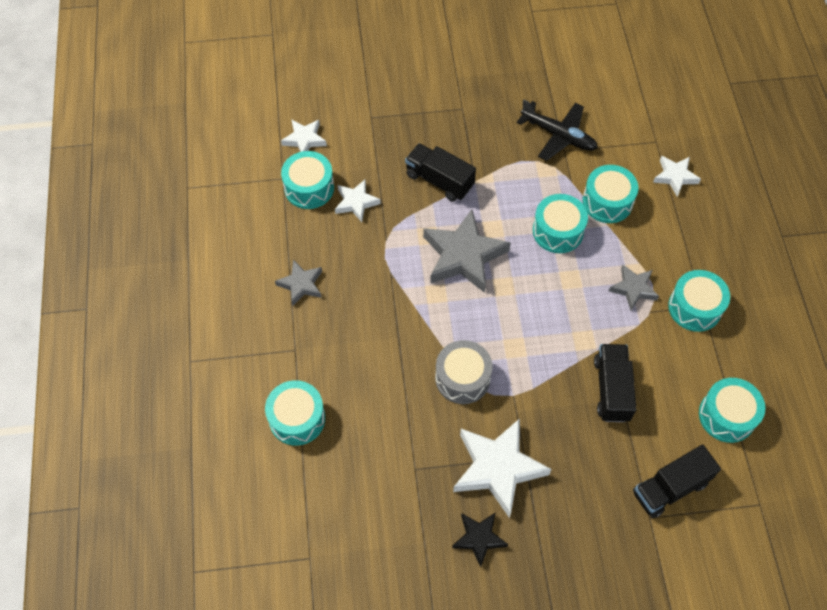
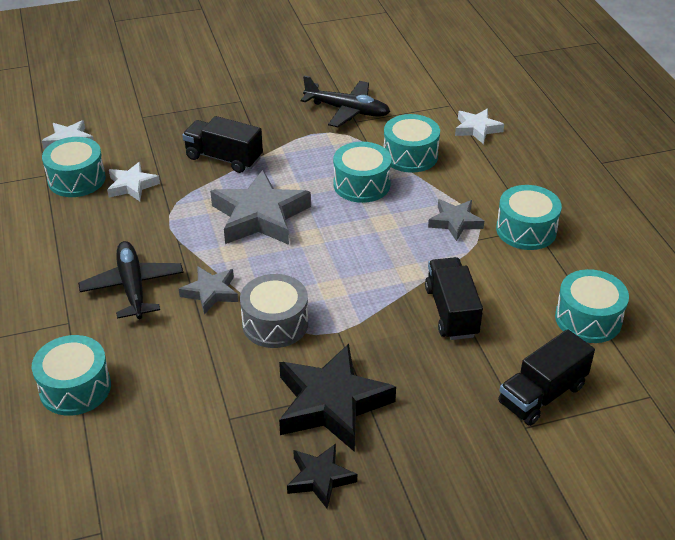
camera: 10 degrees left, 20 degrees down
grey star [275,260,322,306] -> grey star moved to [179,266,238,315]
white star [453,418,551,518] -> black star [279,343,396,452]
none -> black plane [78,241,183,319]

